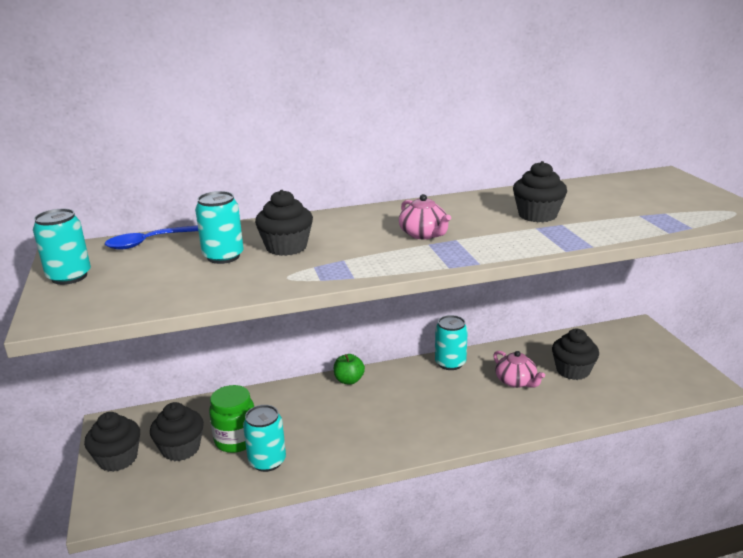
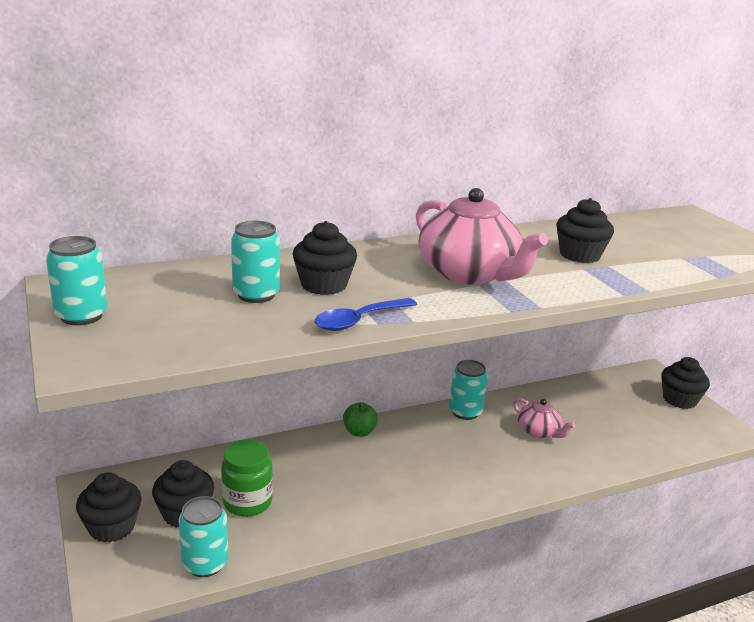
camera: 10 degrees left, 0 degrees up
blue spoon [105,225,198,250] -> blue spoon moved to [315,298,417,331]
turquoise can [243,405,286,472] -> turquoise can moved to [179,496,228,577]
pink teapot [399,194,451,239] -> pink teapot [416,188,548,284], size x1.93
black cupcake [552,329,599,380] -> black cupcake moved to [661,357,710,409]

